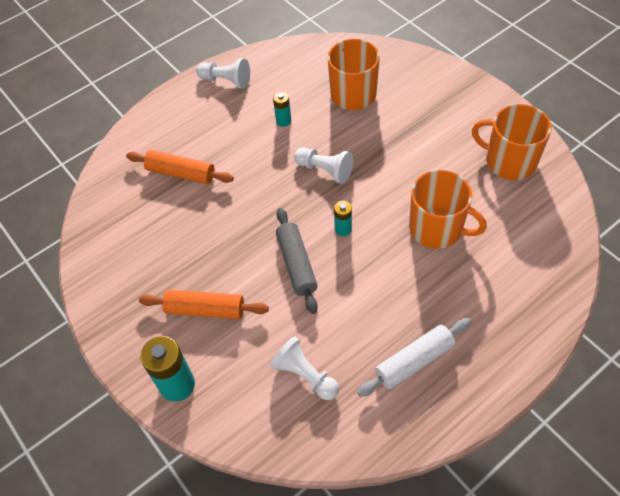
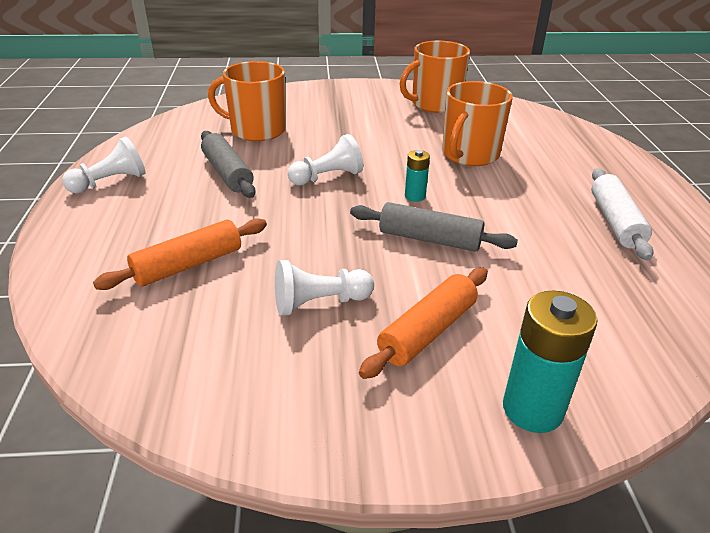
camera: 60 degrees left, 20 degrees down
white pawn [270,336,339,400] -> white pawn moved to [275,260,374,316]
turquoise battery [273,92,291,127] -> grey rolling pin [201,131,256,198]
orange mug [409,170,487,249] -> orange mug turned 150 degrees clockwise [442,81,513,166]

